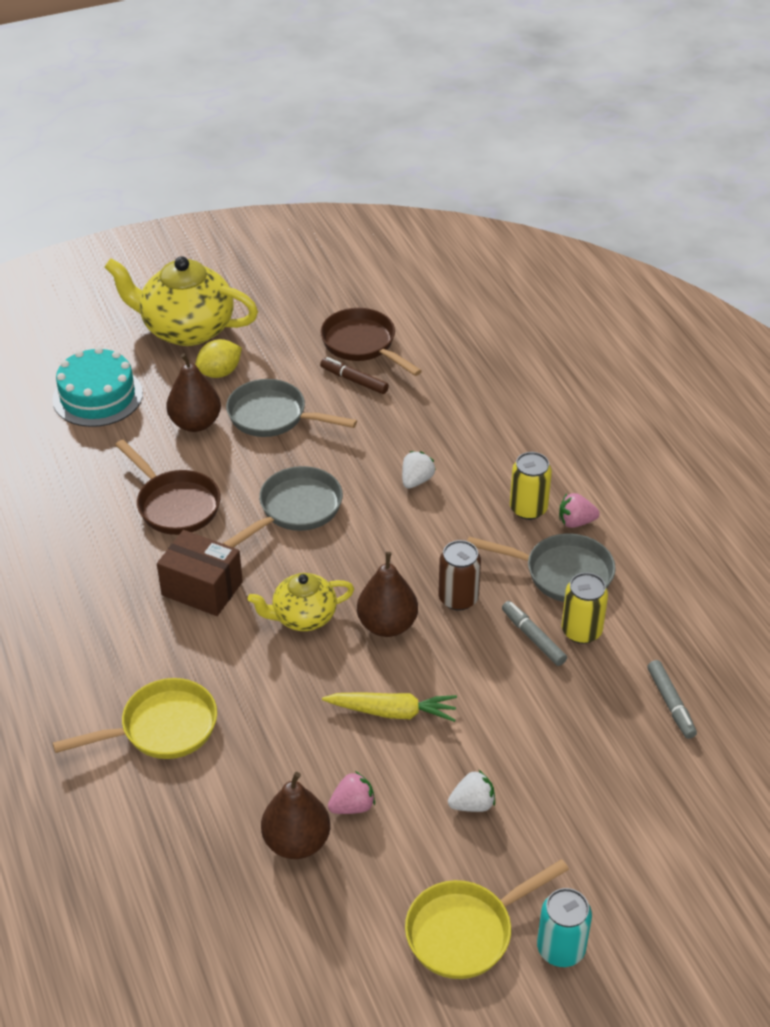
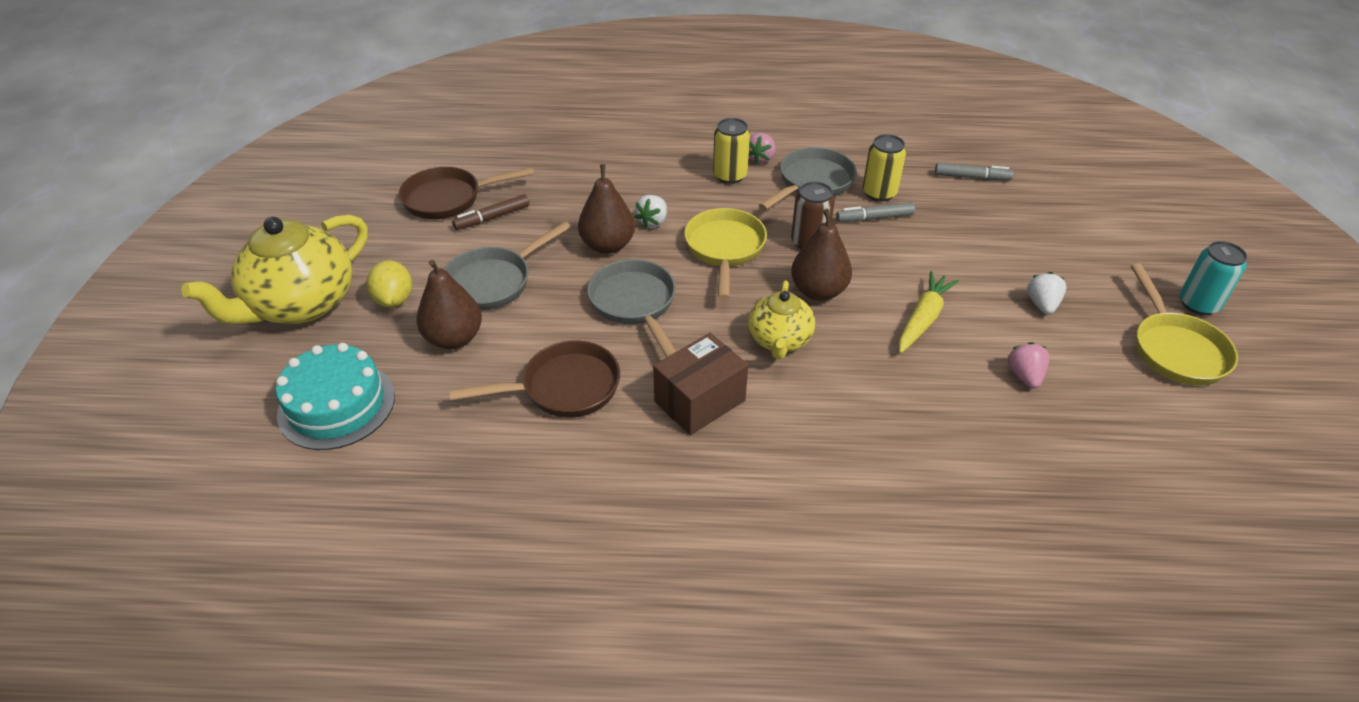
camera: 65 degrees left, 0 degrees up
yellow pan [53,678,217,759] -> yellow pan moved to [684,208,767,300]
brown pear [261,772,330,859] -> brown pear moved to [578,164,635,254]
white strawberry [402,451,436,489] -> white strawberry turned 120 degrees counterclockwise [635,195,667,228]

